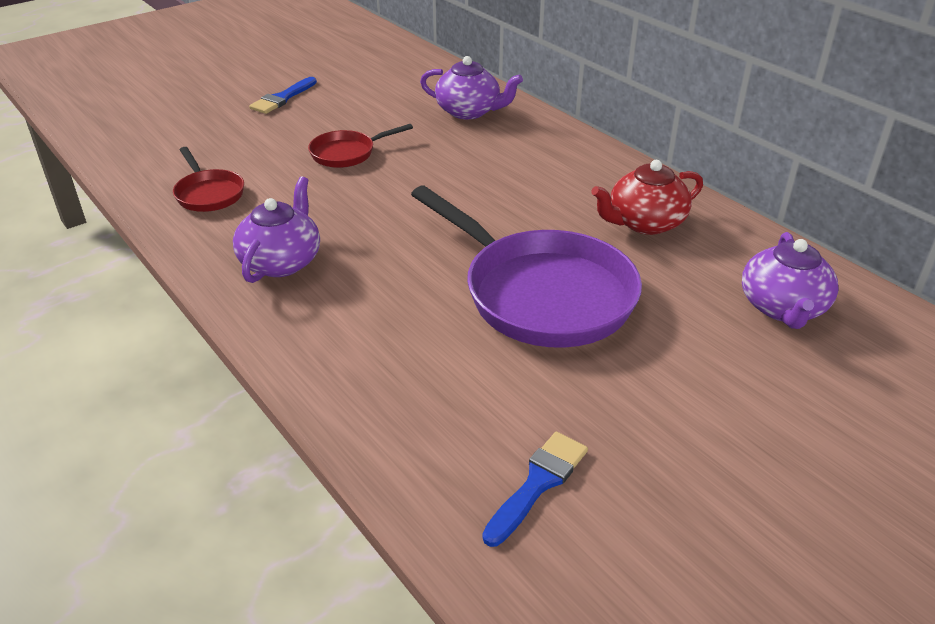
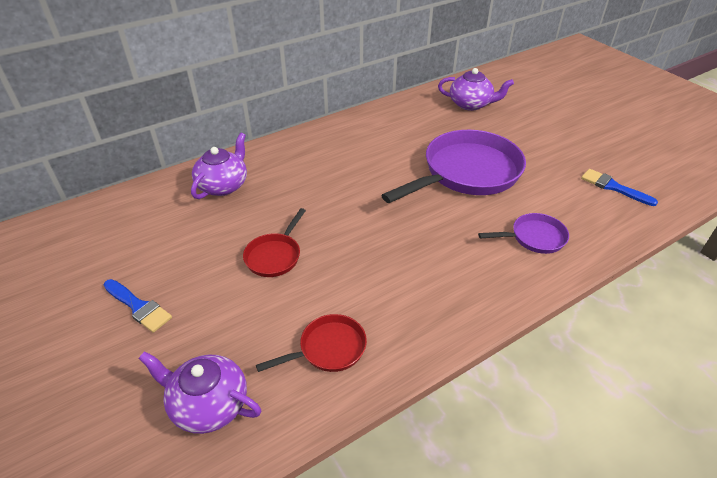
camera: 85 degrees left, 5 degrees up
purple teapot [233,177,320,283] -> purple teapot moved to [138,351,261,434]
red pan [308,124,413,168] -> red pan turned 45 degrees clockwise [243,208,306,277]
red teapot [591,160,703,235] -> none
none -> purple pan [478,213,569,254]

